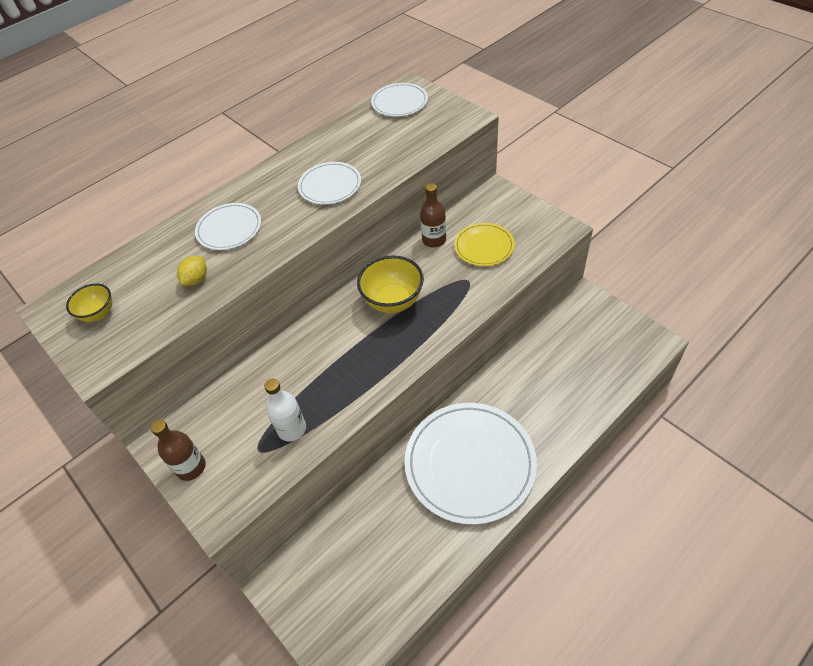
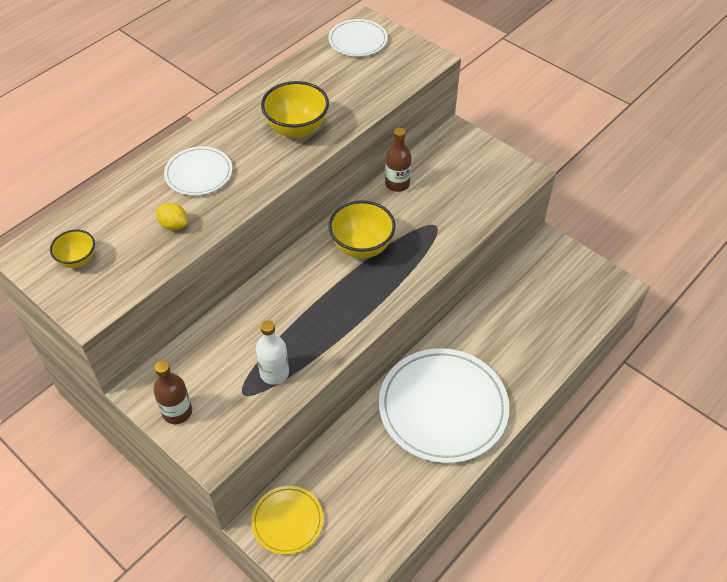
camera: 10 degrees left, 0 degrees up
yellow lemon [177,256,207,286] -> yellow lemon turned 75 degrees counterclockwise [156,203,188,230]
white plate [298,162,361,205] -> yellow bowl [261,81,329,138]
yellow plate [454,223,515,266] -> yellow plate moved to [251,486,323,555]

